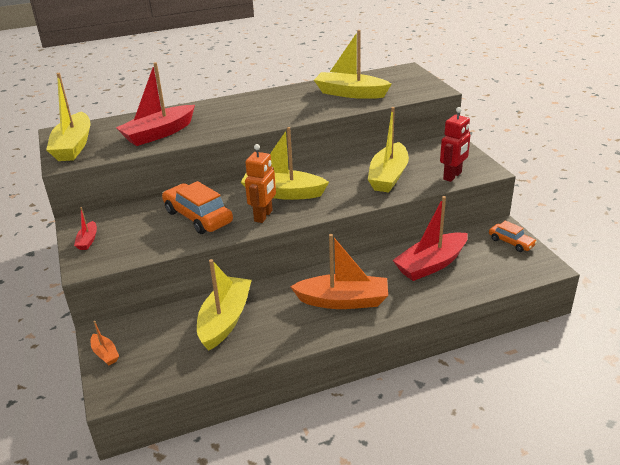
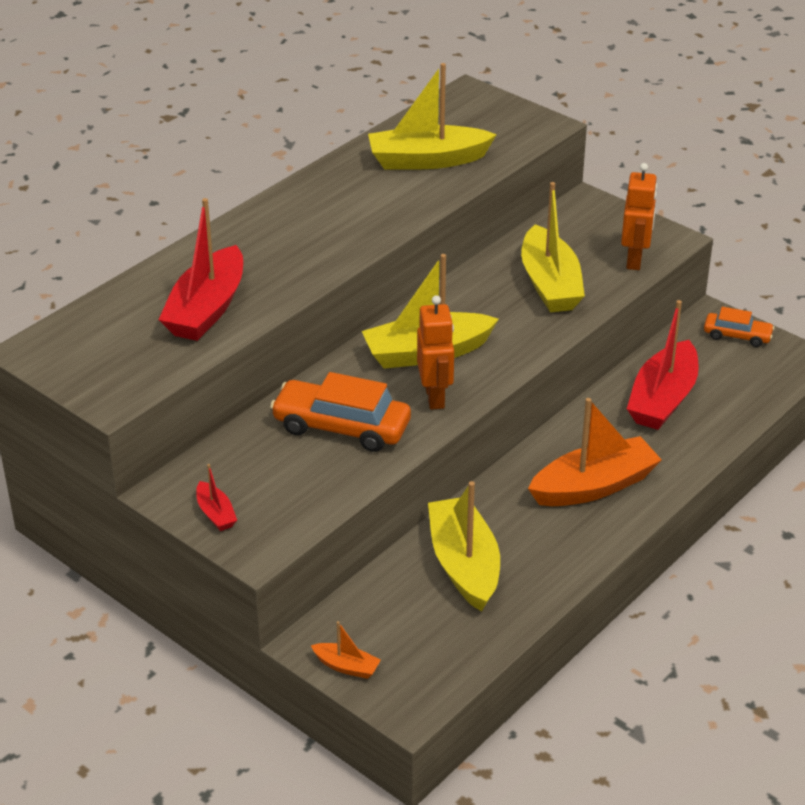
camera: 30 degrees left, 5 degrees up
yellow boat [46,73,91,161] -> none
red robot [440,107,470,182] -> orange robot [621,163,658,270]

